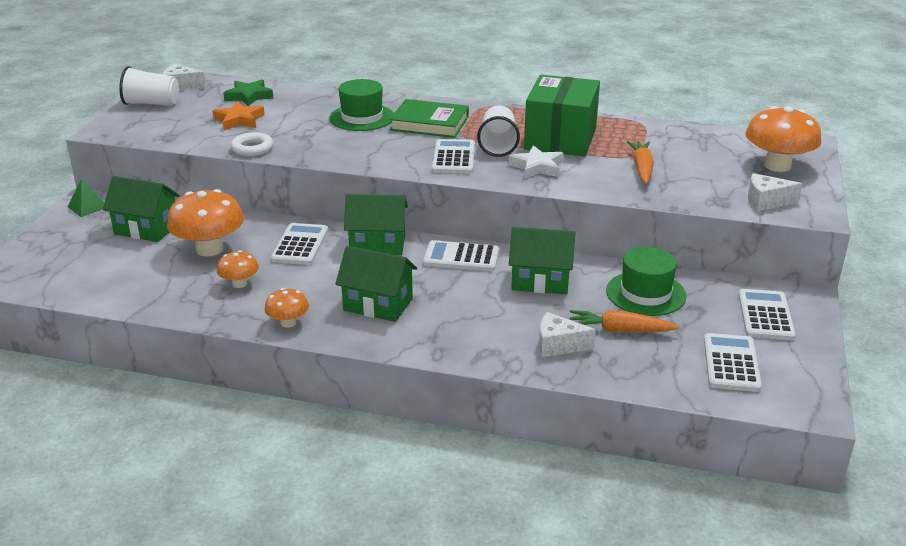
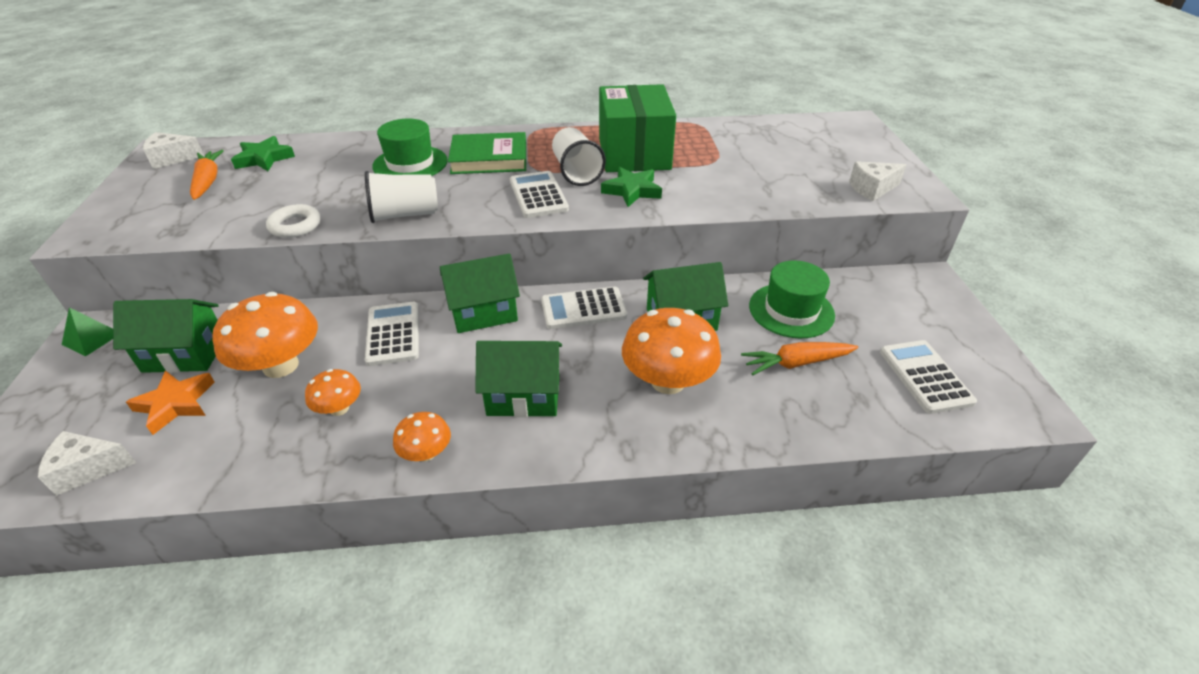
camera: 20 degrees left, 10 degrees up
white cup [119,66,179,106] -> white cup moved to [365,171,438,223]
orange star [213,101,265,130] -> orange star moved to [126,371,215,435]
white star [509,145,563,179] -> green star [601,167,662,207]
white cheese [539,312,596,357] -> white cheese moved to [38,431,136,496]
orange carrot [627,141,654,184] -> orange carrot moved to [190,150,224,200]
white calculator [738,289,796,340] -> none
orange mushroom [745,106,822,172] -> orange mushroom moved to [622,308,721,394]

